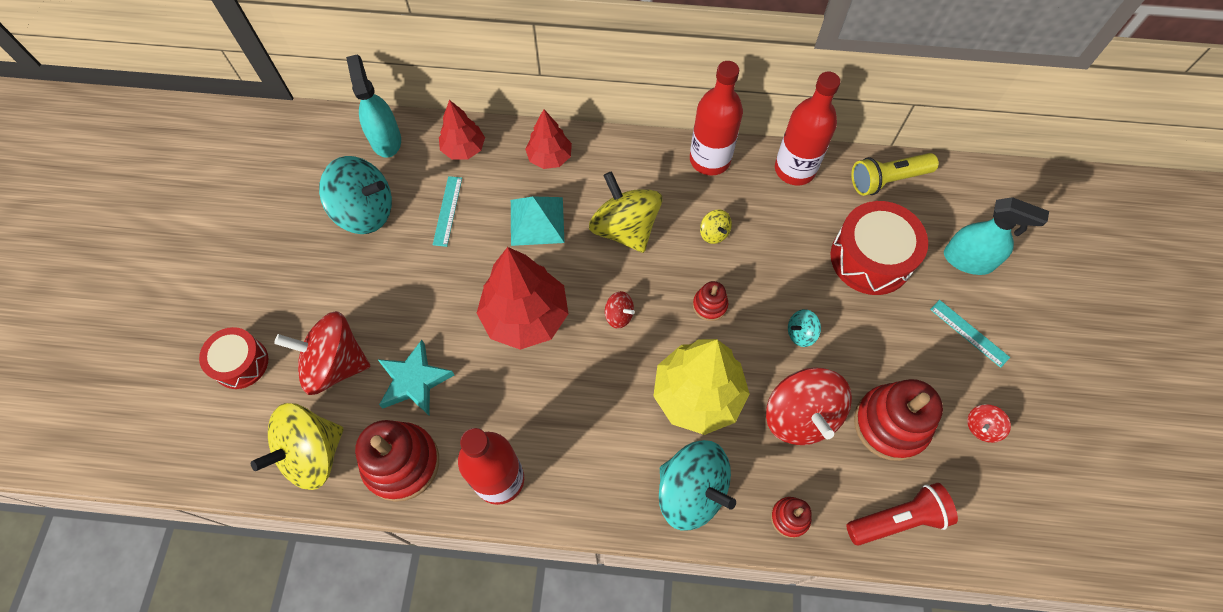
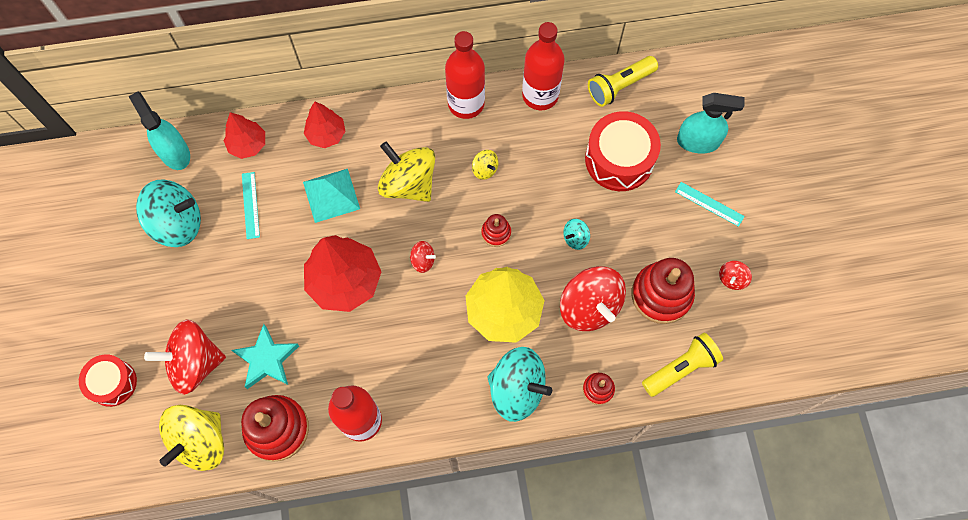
camera: 15 degrees left, 5 degrees up
red flashlight [846,483,958,546] -> yellow flashlight [642,333,723,397]

